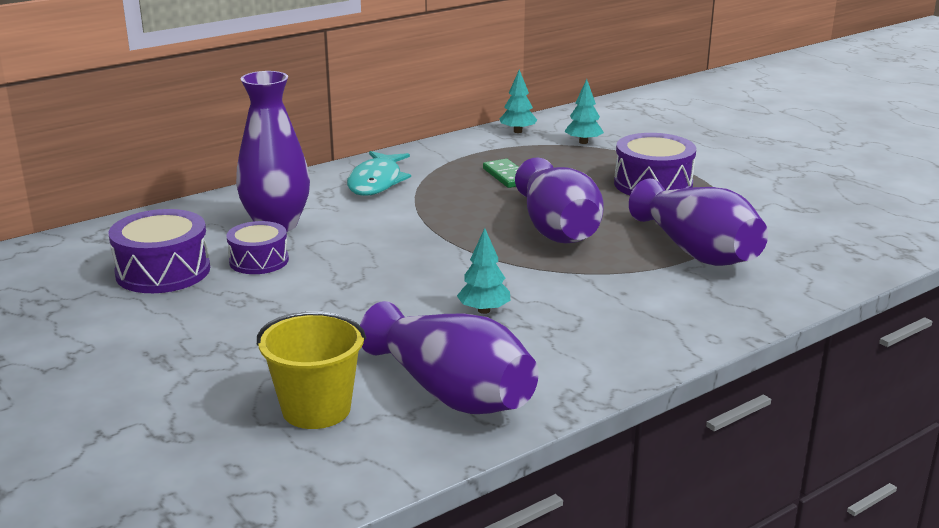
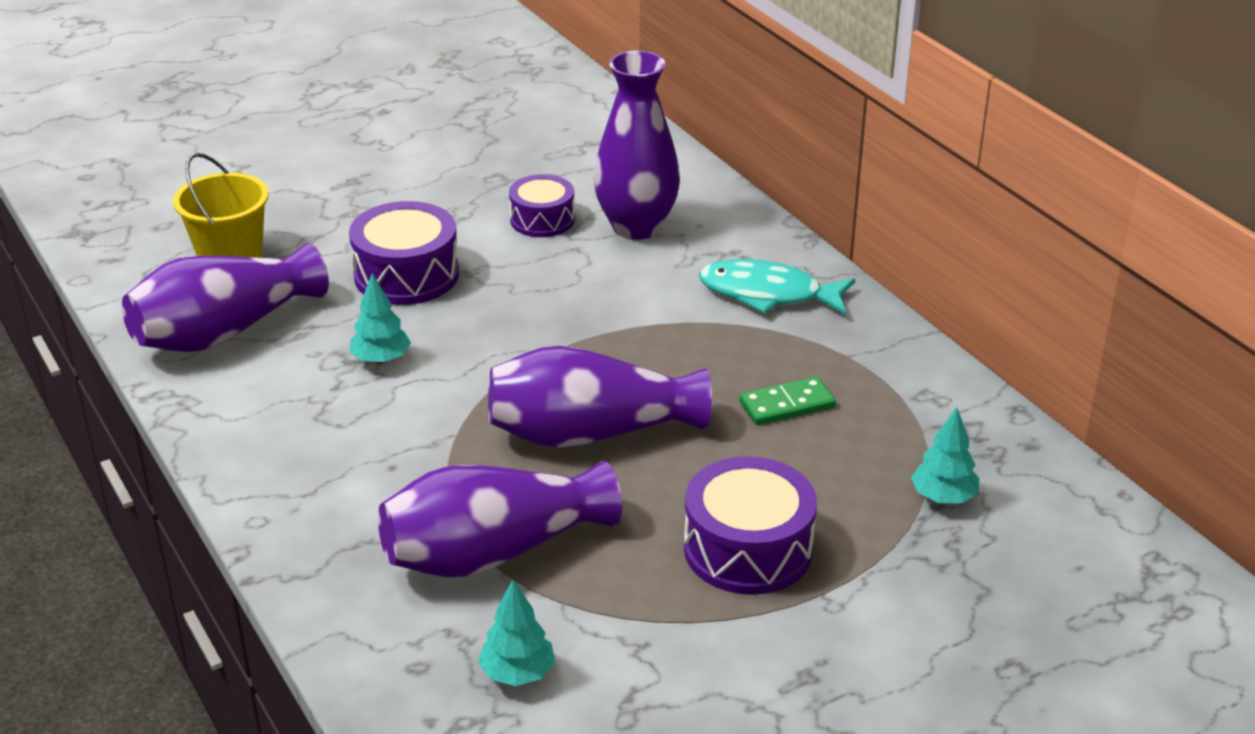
camera: 95 degrees right, 10 degrees up
purple drum [108,209,210,293] -> purple drum moved to [349,201,459,305]
turquoise tree [500,70,537,133] -> turquoise tree moved to [478,579,555,686]

